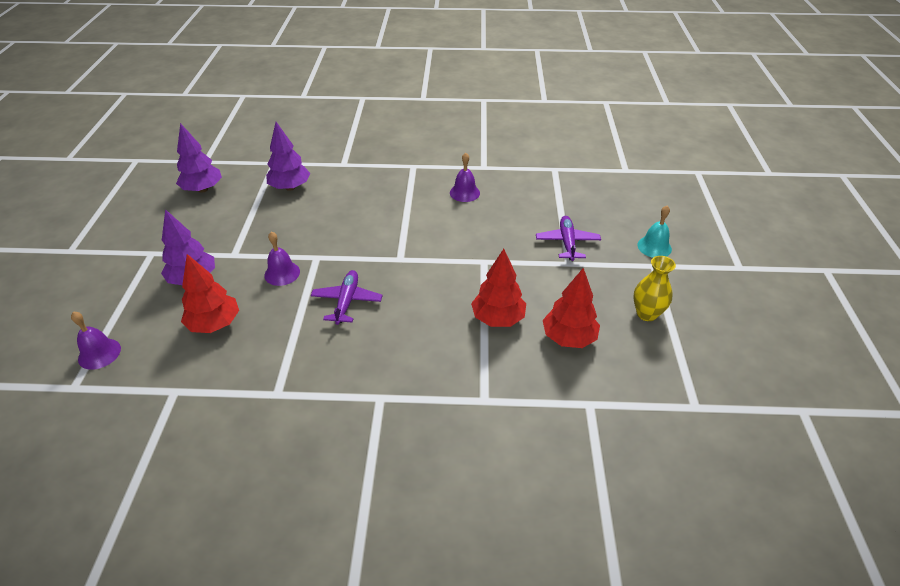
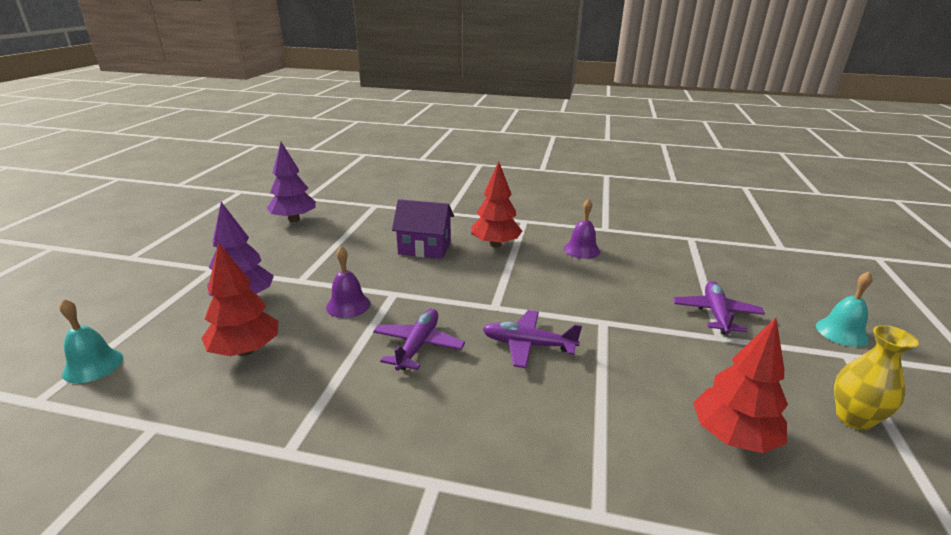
camera: 10 degrees right, 15 degrees down
purple bell [71,311,121,370] -> turquoise bell [60,299,123,383]
purple tree [266,122,310,191] -> none
red tree [471,249,526,327] -> red tree moved to [471,161,522,248]
none -> purple house [392,199,454,259]
none -> purple plane [483,310,582,368]

